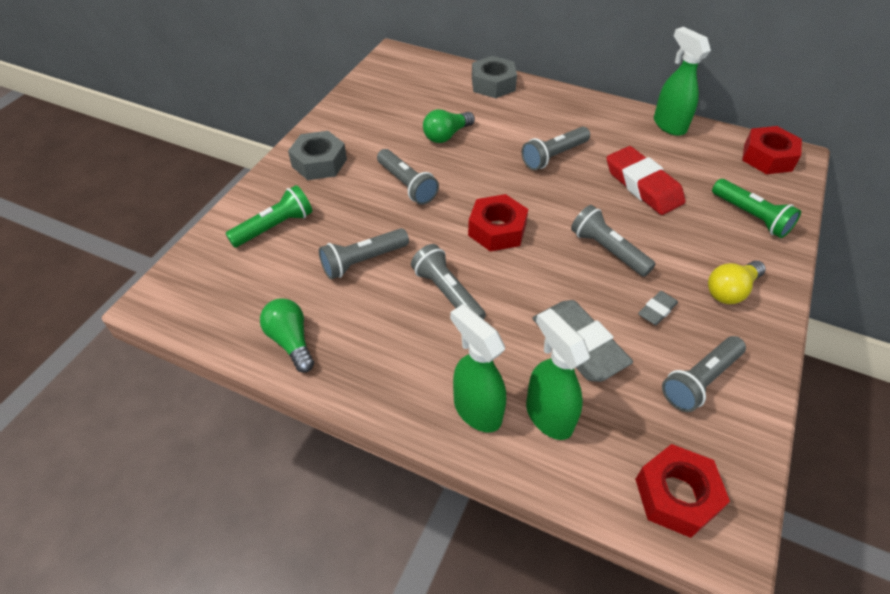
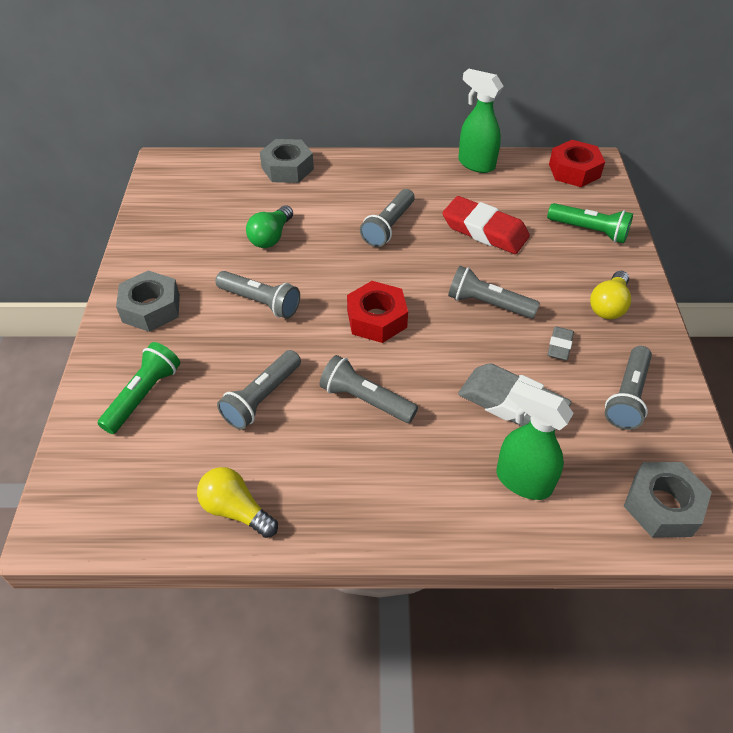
camera: 25 degrees left, 0 degrees up
green light bulb [260,298,314,373] -> yellow light bulb [197,467,278,538]
green spray bottle [450,304,506,433] -> none
red nut [635,444,730,538] -> grey nut [624,462,712,537]

